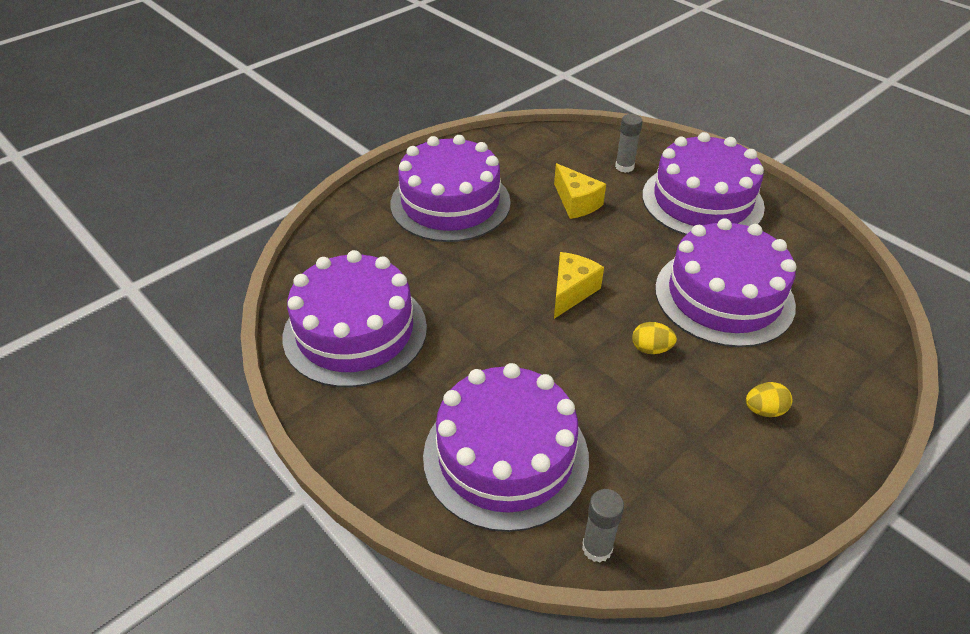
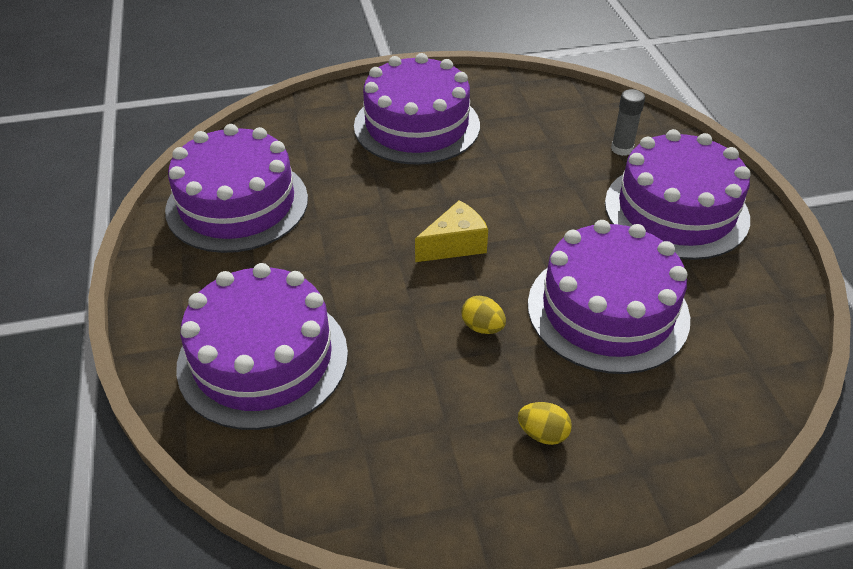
camera: 30 degrees right, 0 degrees up
yellow cheese [554,163,606,219] -> none
grey glue stick [582,489,624,563] -> none

